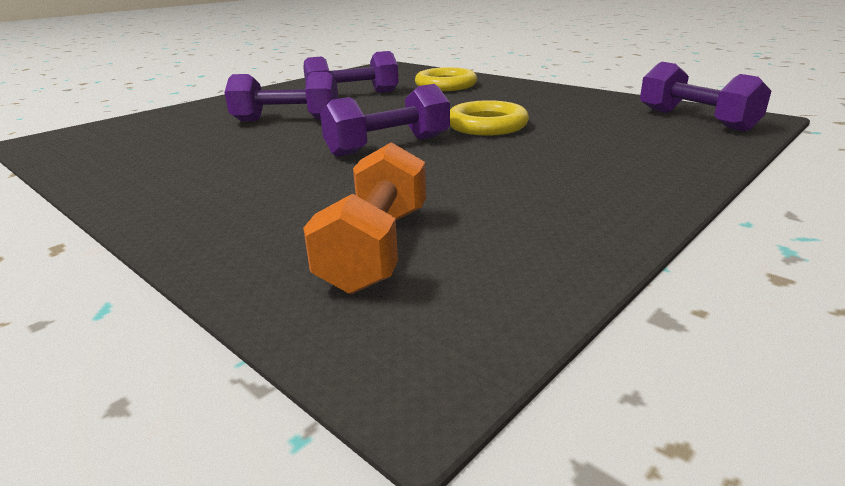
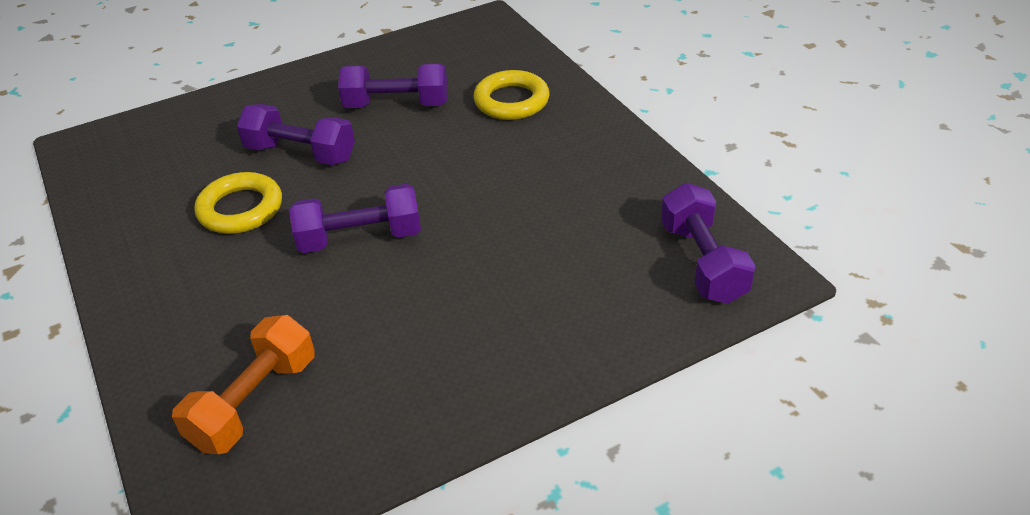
camera: 20 degrees right, 15 degrees up
yellow ring [450,100,529,136] -> yellow ring moved to [195,172,282,234]

